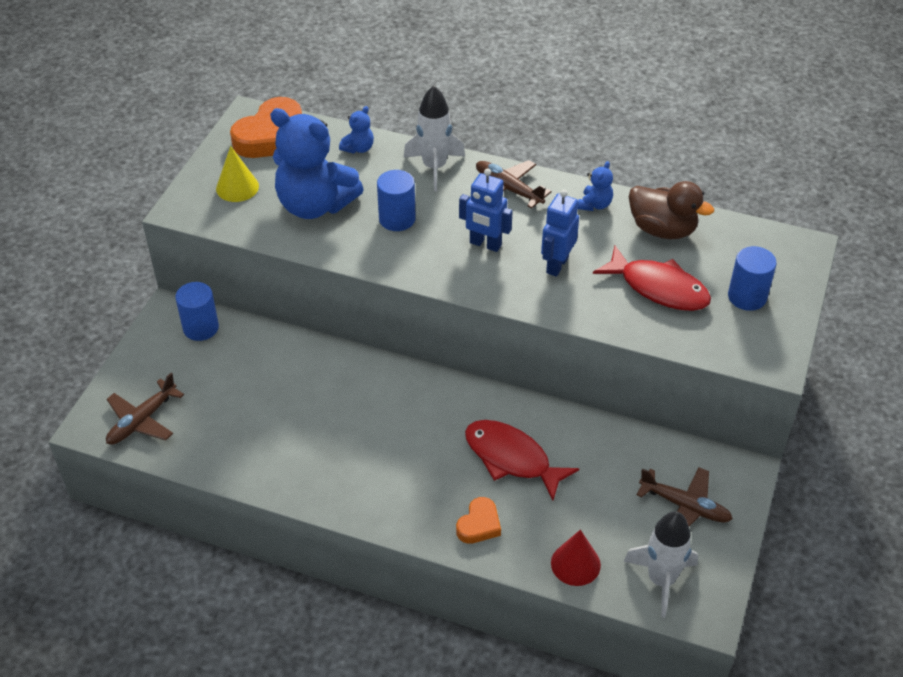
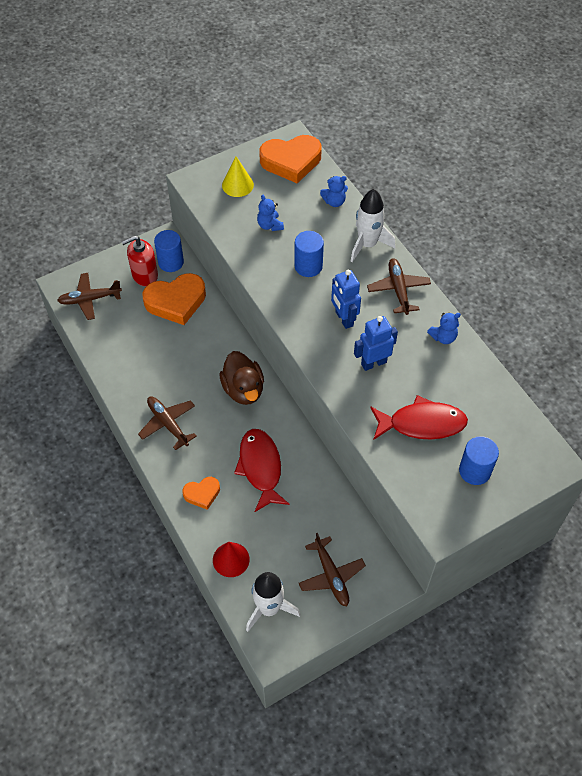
camera: 40 degrees right, 10 degrees up
blue teddy bear [270,108,364,219] -> blue teddy bear [257,195,284,231], size x0.42
red fish [593,246,711,311] -> red fish turned 75 degrees counterclockwise [370,395,468,440]
brown duck [629,181,714,239] -> brown duck moved to [220,351,264,405]
none -> red soap dispenser [121,235,158,286]
none -> brown plane [138,396,197,450]
none -> orange heart [142,273,206,325]

